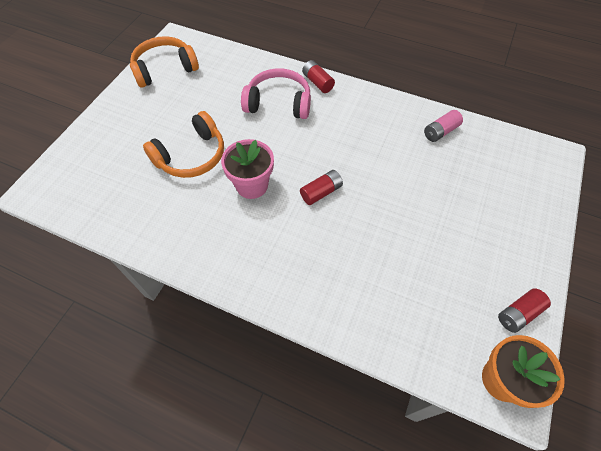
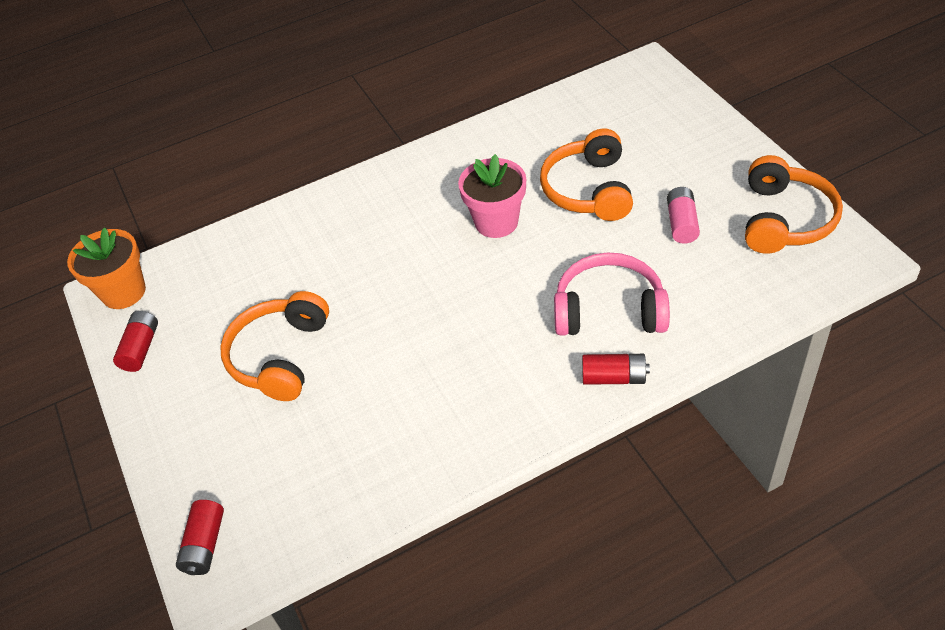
camera: 135 degrees right, 10 degrees down
pink headphones [241,68,311,119] -> pink headphones turned 135 degrees counterclockwise [554,252,670,336]
red battery [300,170,343,205] -> red battery moved to [176,500,224,575]
pink battery [424,110,463,142] -> pink battery moved to [667,187,700,244]
none -> orange headphones [220,291,329,401]

